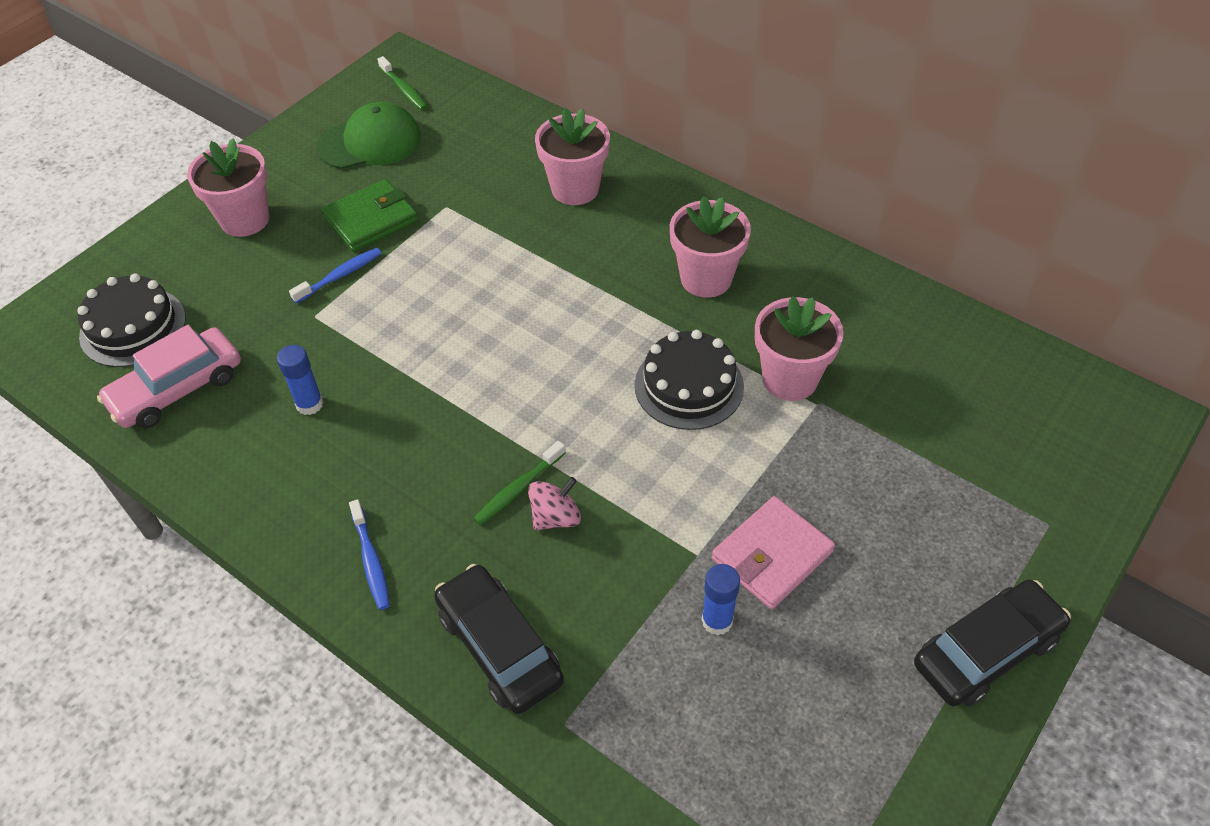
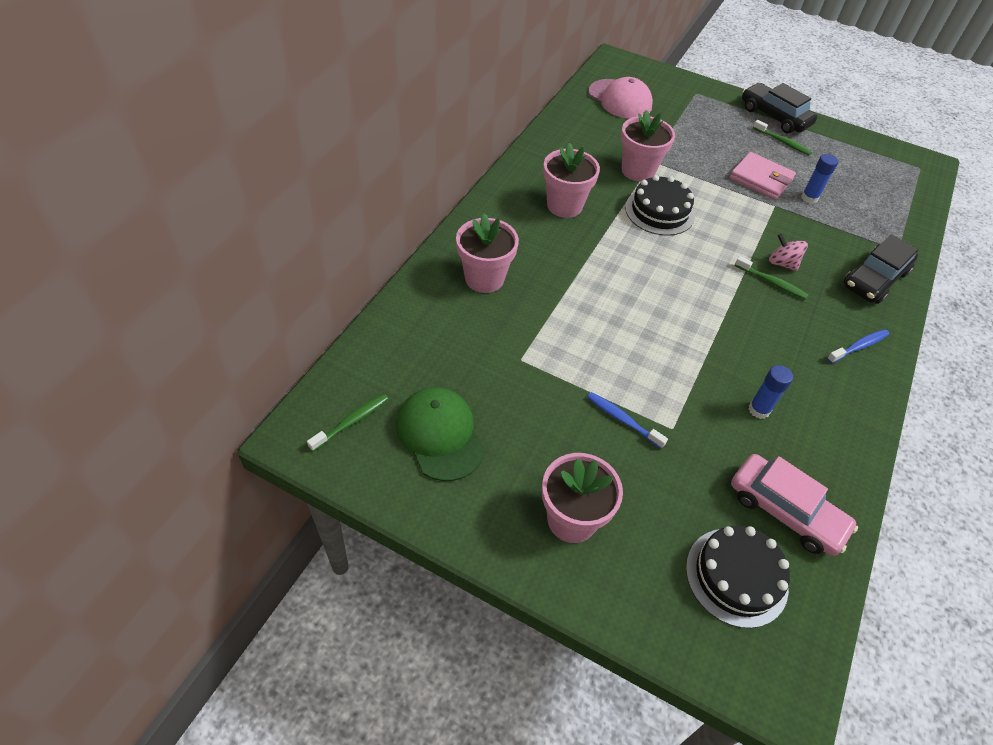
camera: 105 degrees left, 0 degrees up
green wallet [322,179,418,252] -> none
none -> pink cap [588,77,653,119]
none -> green toothbrush [753,120,812,155]

